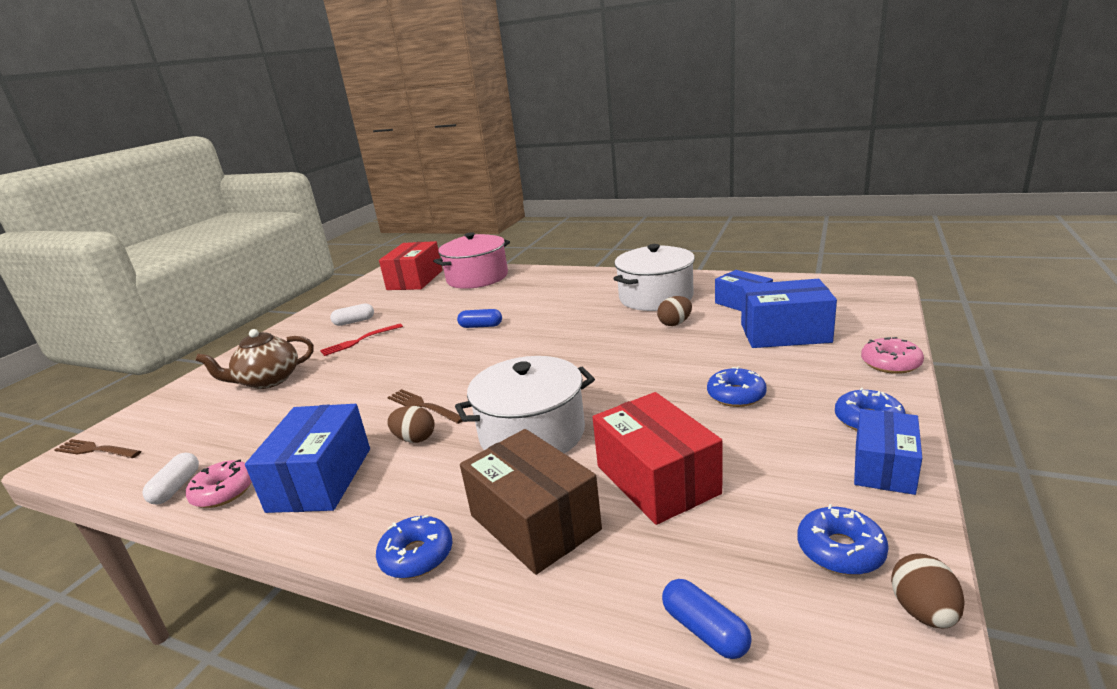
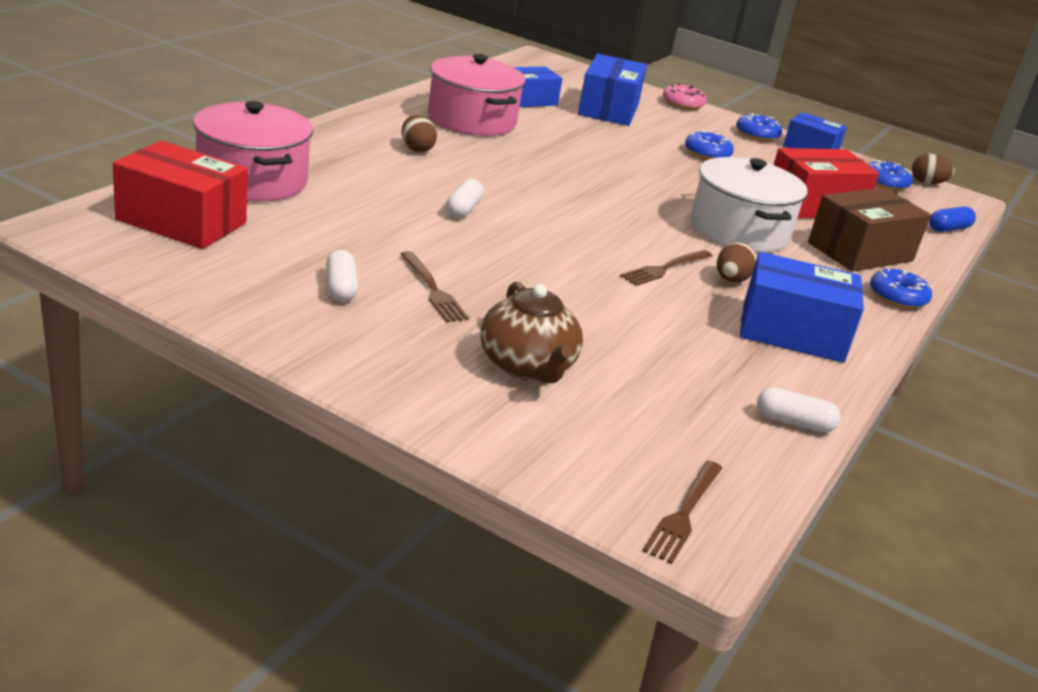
camera: 90 degrees left, 5 degrees up
pink donut [186,459,252,508] -> none
red fork [320,323,403,356] -> brown fork [401,251,469,322]
blue capsule [457,309,502,328] -> white capsule [446,179,484,218]
white pot [613,244,695,311] -> pink pot [428,54,526,136]
brown egg [657,296,692,326] -> brown egg moved to [402,115,437,152]

